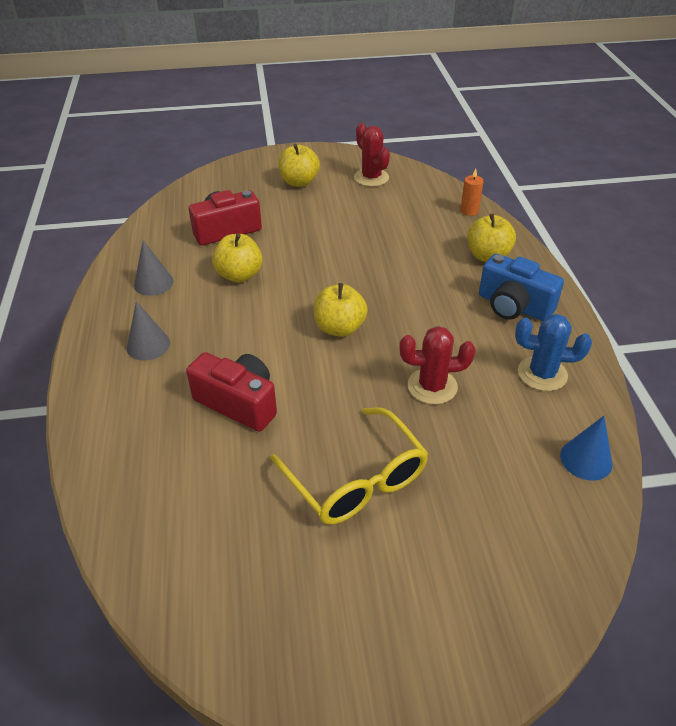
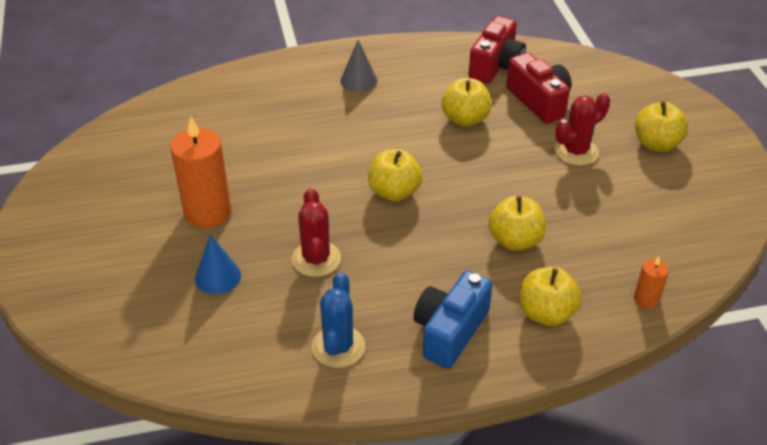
camera: 85 degrees right, 0 degrees up
grey cone [134,240,174,296] -> none
red camera [186,352,277,432] -> red camera moved to [469,16,526,83]
yellow glasses [270,407,428,524] -> orange candle [170,116,231,228]
red cactus [354,123,390,187] -> red cactus moved to [554,93,610,166]
blue cone [560,416,613,481] -> blue cone moved to [195,234,241,295]
none -> yellow apple [489,196,546,251]

